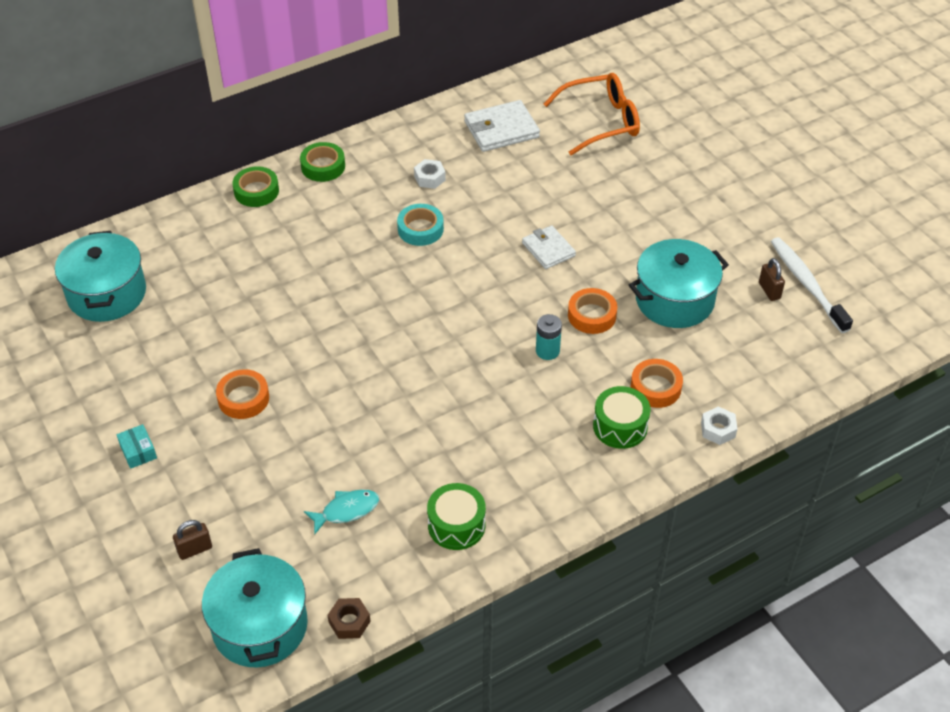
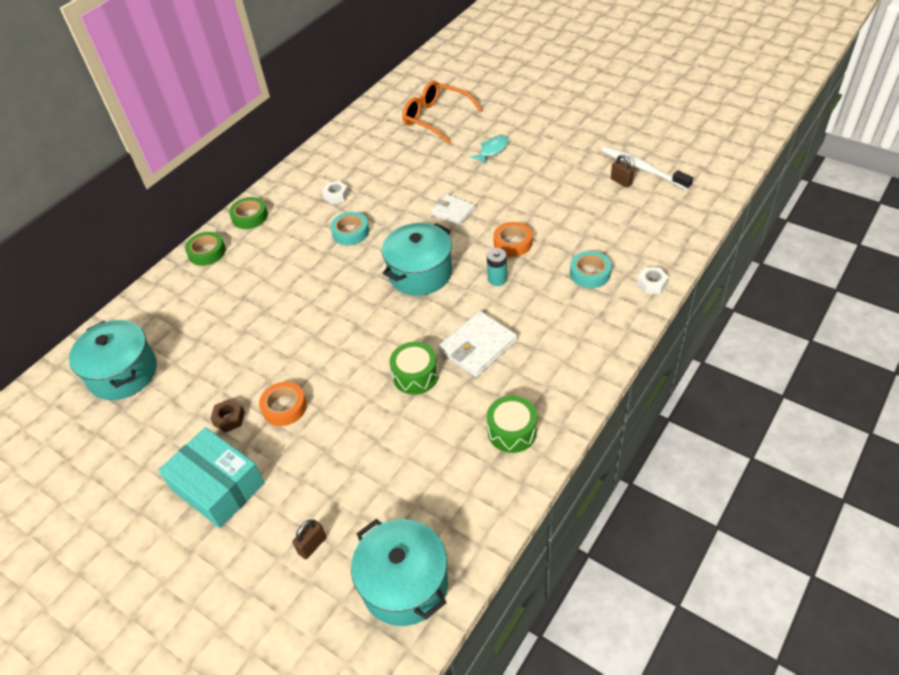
camera: 20 degrees left, 0 degrees up
turquoise box [117,424,157,469] -> turquoise box [158,427,265,528], size x2.41
turquoise fish [304,490,379,534] -> turquoise fish moved to [470,135,509,164]
brown nut [328,598,371,639] -> brown nut moved to [210,399,245,432]
white wallet [464,100,540,152] -> white wallet moved to [439,311,517,377]
orange glasses [544,73,640,155] -> orange glasses turned 105 degrees counterclockwise [402,80,483,144]
green drum [593,386,651,449] -> green drum moved to [390,342,439,395]
turquoise pot [629,239,729,328] -> turquoise pot moved to [382,223,452,296]
orange tape [631,359,683,408] -> turquoise tape [570,251,611,288]

